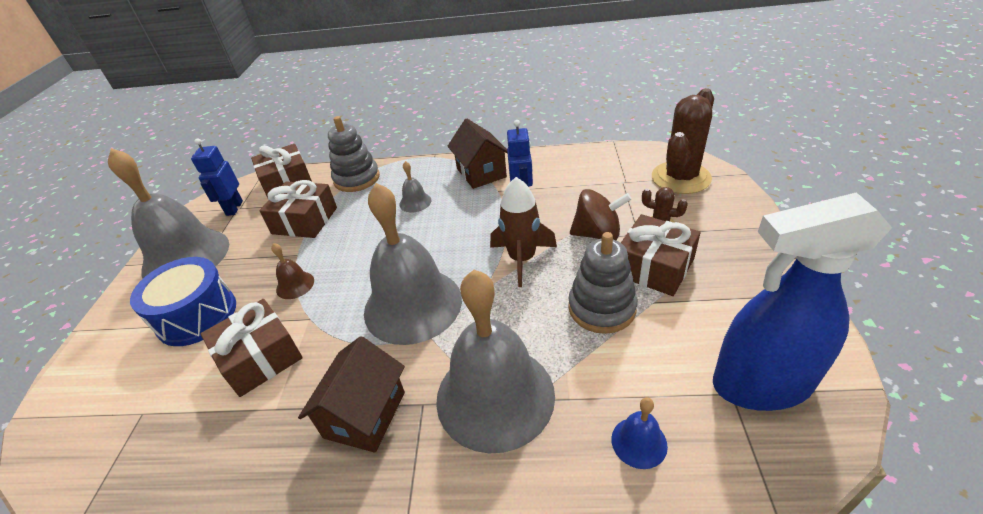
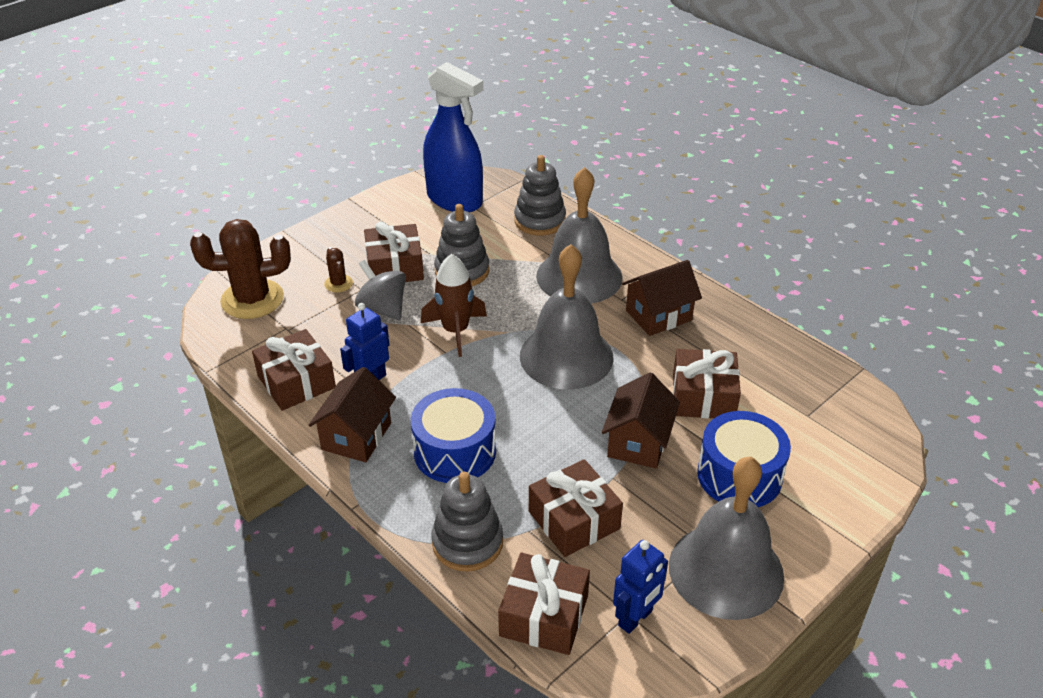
camera: 140 degrees left, 0 degrees up
brown bell [271,243,314,299] -> brown house [602,373,680,468]
grey bell [399,161,432,213] -> blue drum [411,388,496,483]
brown spinning top [570,189,631,240] -> grey spinning top [355,260,406,320]
blue bell [611,397,668,469] -> grey stacking toy [514,155,566,236]
none -> brown gift [252,329,336,411]

